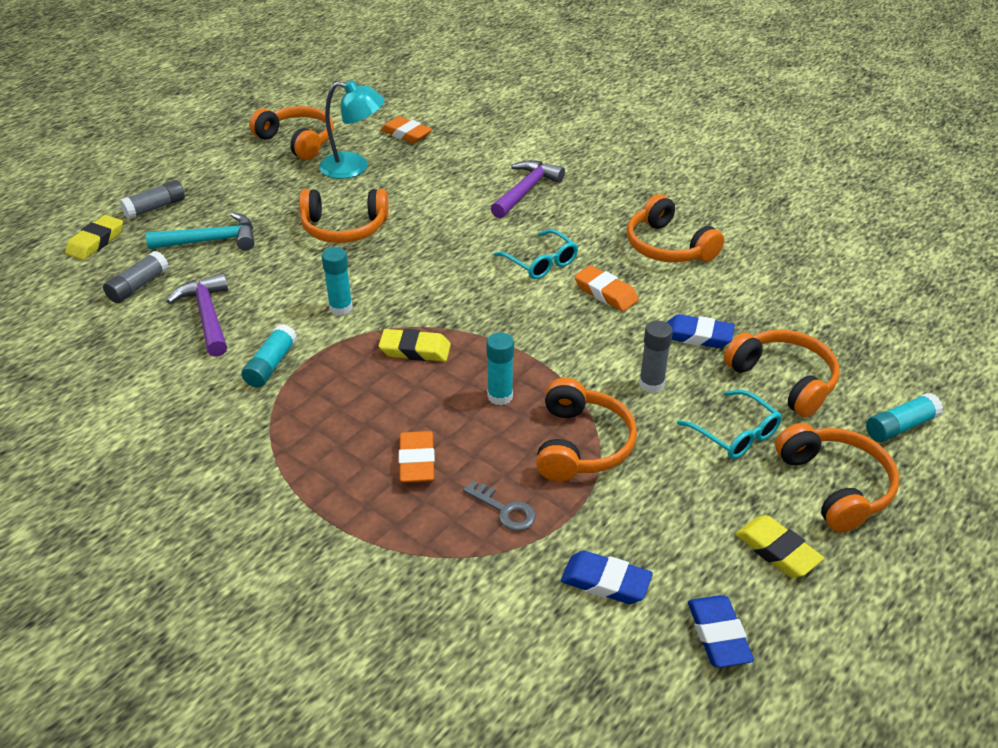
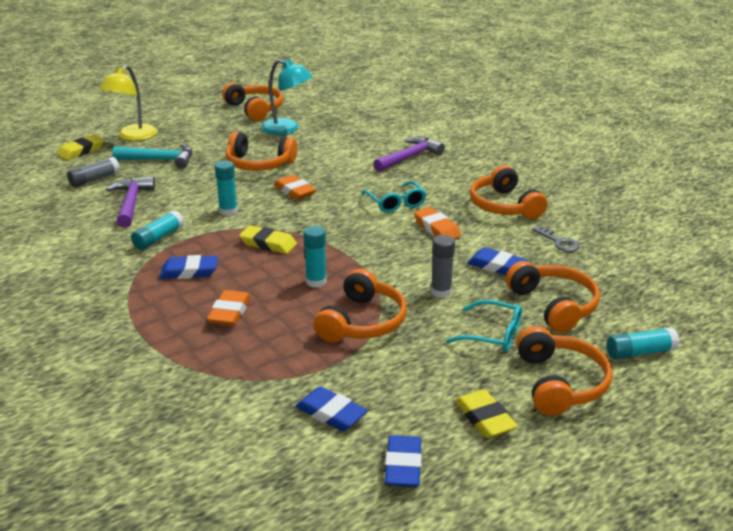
camera: 15 degrees right, 10 degrees down
grey glue stick [120,180,185,219] -> yellow lamp [99,65,158,141]
orange eraser [381,116,432,144] -> orange eraser moved to [274,175,316,200]
grey key [463,481,536,531] -> grey key moved to [532,226,580,252]
turquoise glasses [677,390,782,459] -> turquoise glasses turned 45 degrees counterclockwise [446,300,522,352]
none -> blue eraser [159,255,218,279]

